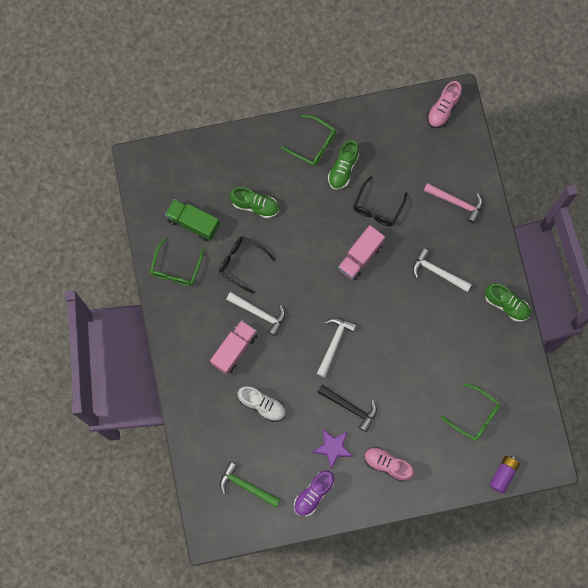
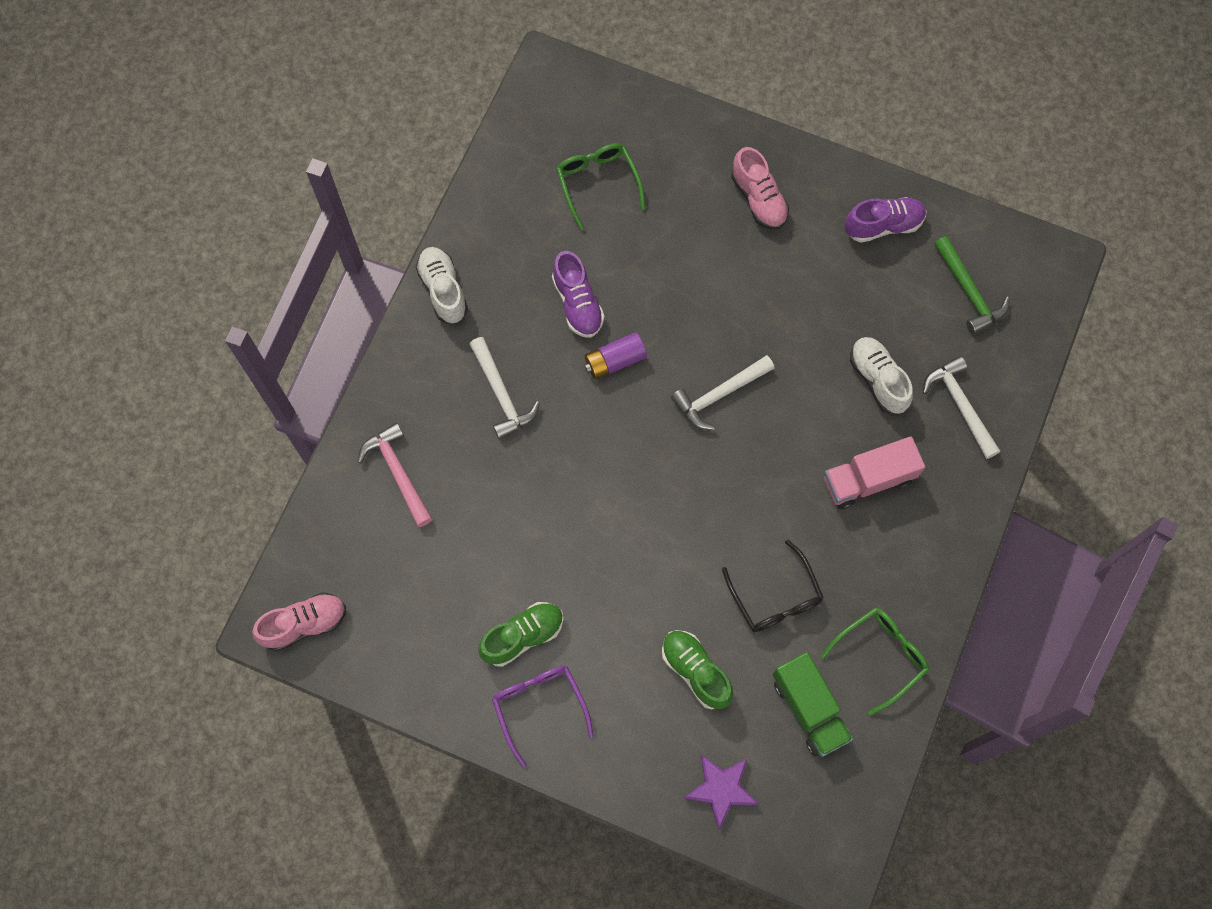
camera: 145 degrees left, 5 degrees down
white hammer [226,292,285,336] -> white hammer moved to [923,356,1000,459]
green glasses [281,115,336,166] -> purple glasses [492,666,594,767]
purple star [312,429,353,469] -> purple star moved to [683,754,759,829]
black hammer [317,385,377,432] -> none
pink truck [338,225,385,280] -> none
black glasses [353,176,407,227] -> none
green shoe [485,284,531,322] -> white shoe [416,247,468,323]
purple battery [489,456,520,494] -> purple battery moved to [584,332,647,380]
none -> purple shoe [552,251,605,338]

